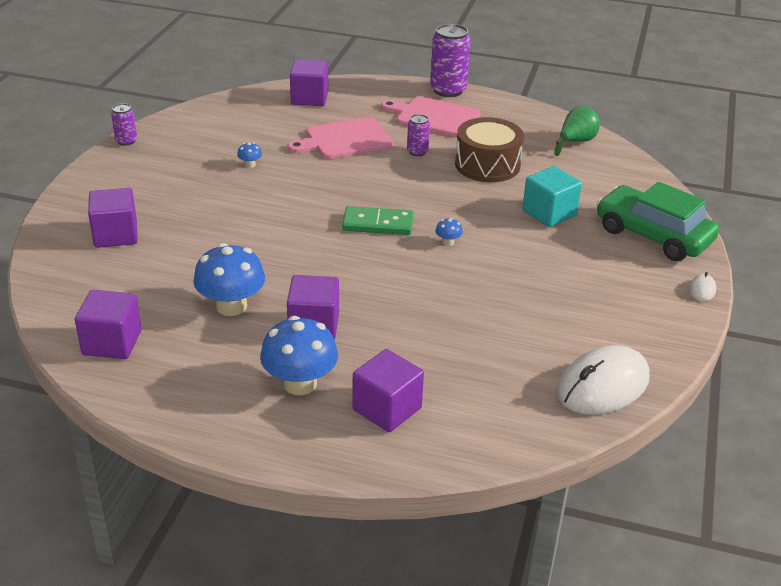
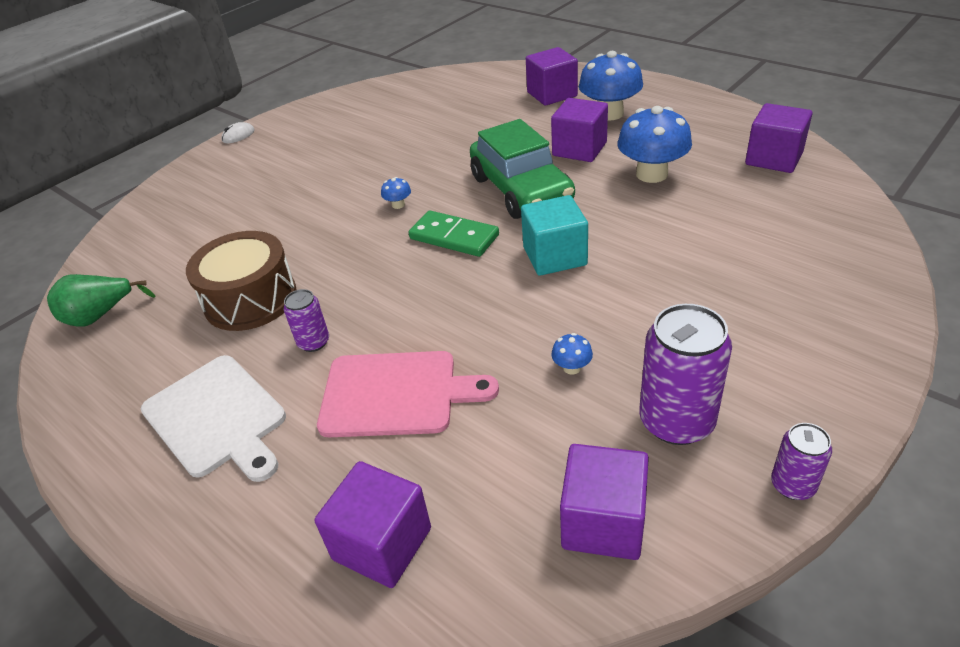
camera: 150 degrees left, 5 degrees up
purple cube [88,188,138,248] -> purple cube moved to [560,444,649,560]
pink cutting board [381,97,480,137] -> white cutting board [141,355,286,482]
purple can [430,24,471,97] -> purple can moved to [639,304,732,445]
turquoise cube [522,166,582,227] -> turquoise cube moved to [521,195,588,276]
white mouse [557,345,650,415] -> none
green car [597,182,719,261] -> green car moved to [470,119,575,219]

